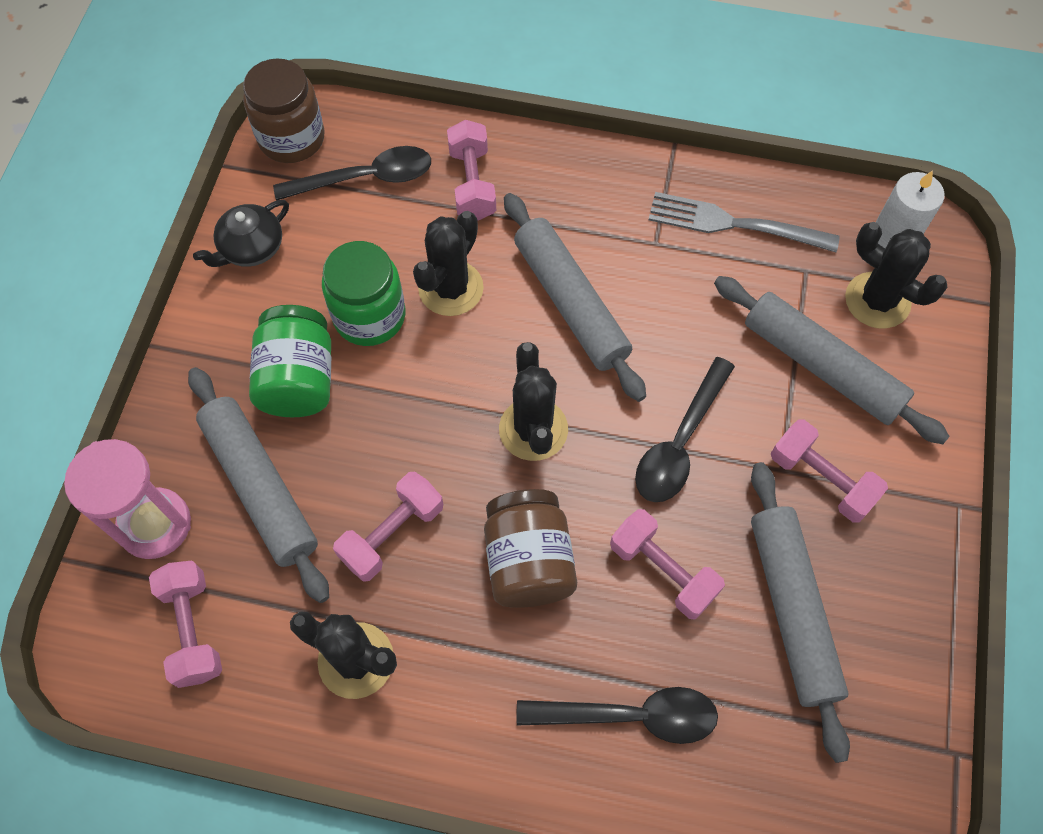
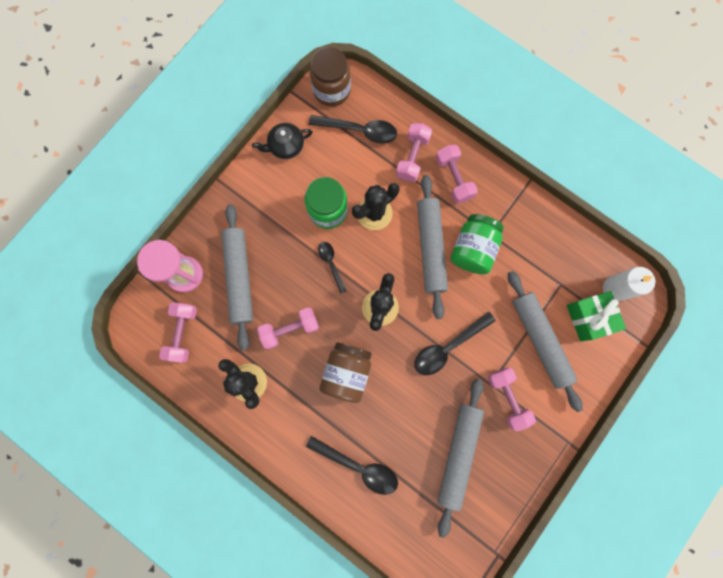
camera: 25 degrees right, 15 degrees up
green jar [249,305,331,417] -> green jar moved to [451,214,504,274]
pink dumbbell [610,509,725,620] -> pink dumbbell moved to [436,145,478,204]
grey fork [649,192,840,252] -> none
black cactus [845,222,947,329] -> green gift [567,291,626,341]
none -> black spoon [318,242,347,294]

